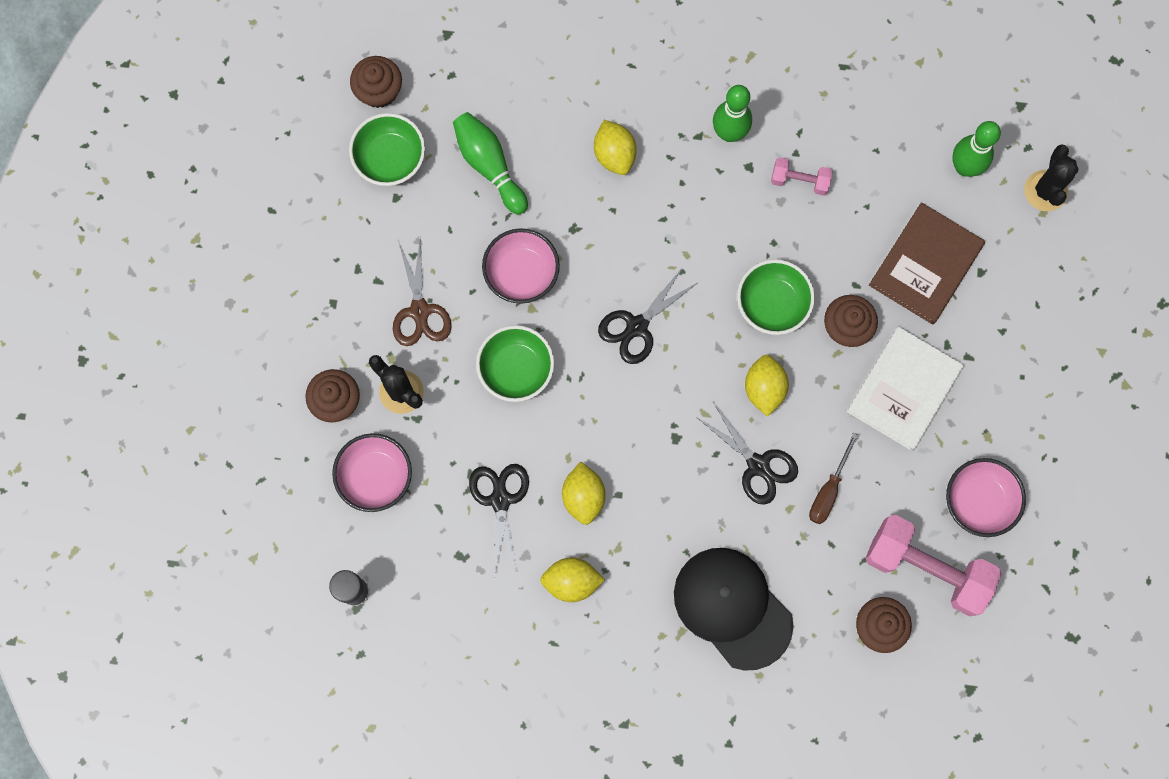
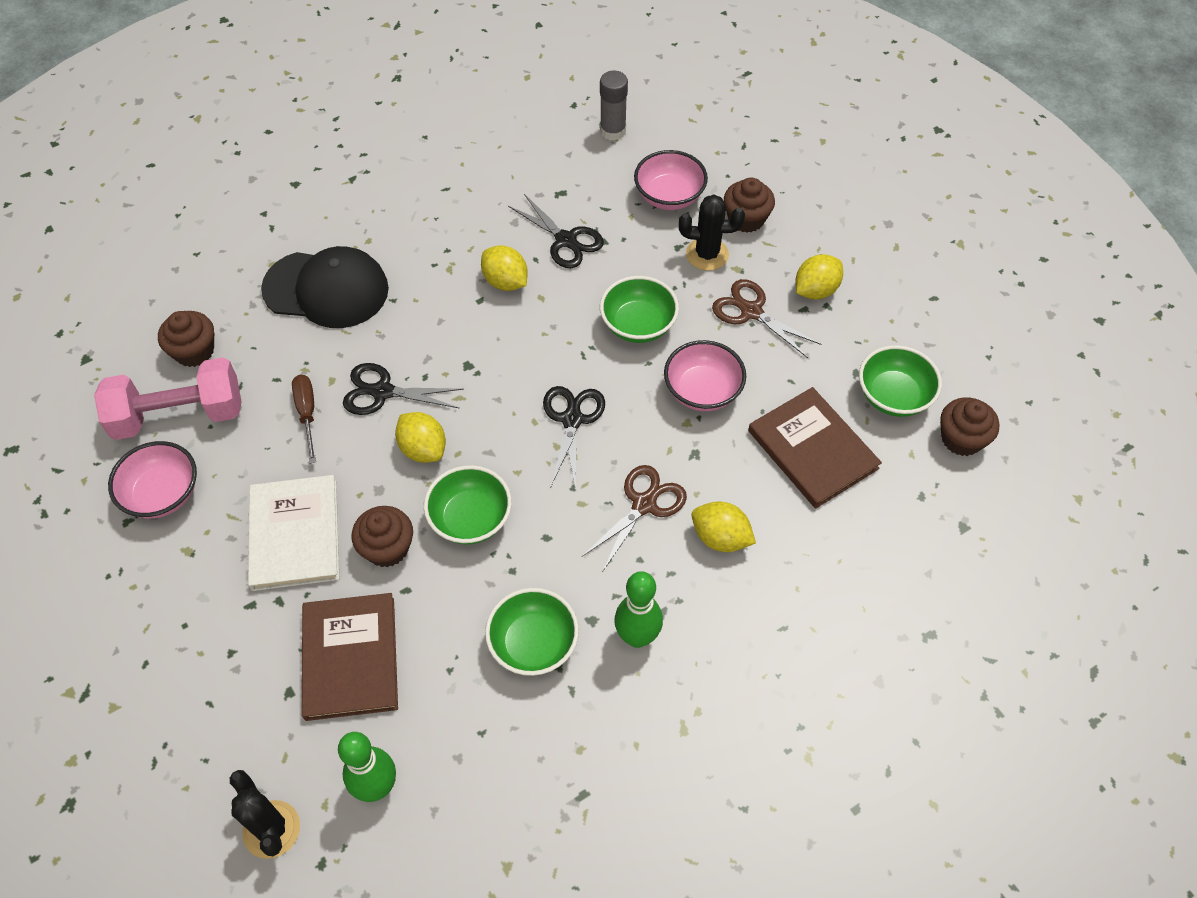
camera: 140 degrees right, 20 degrees down
green bowling pin [453,112,528,215] -> brown book [748,387,882,509]
yellow lemon [540,557,605,602] -> yellow lemon moved to [796,254,843,300]
pink dumbbell [771,157,833,196] -> green bowl [485,588,579,676]
none -> brown scissors [582,465,687,572]

